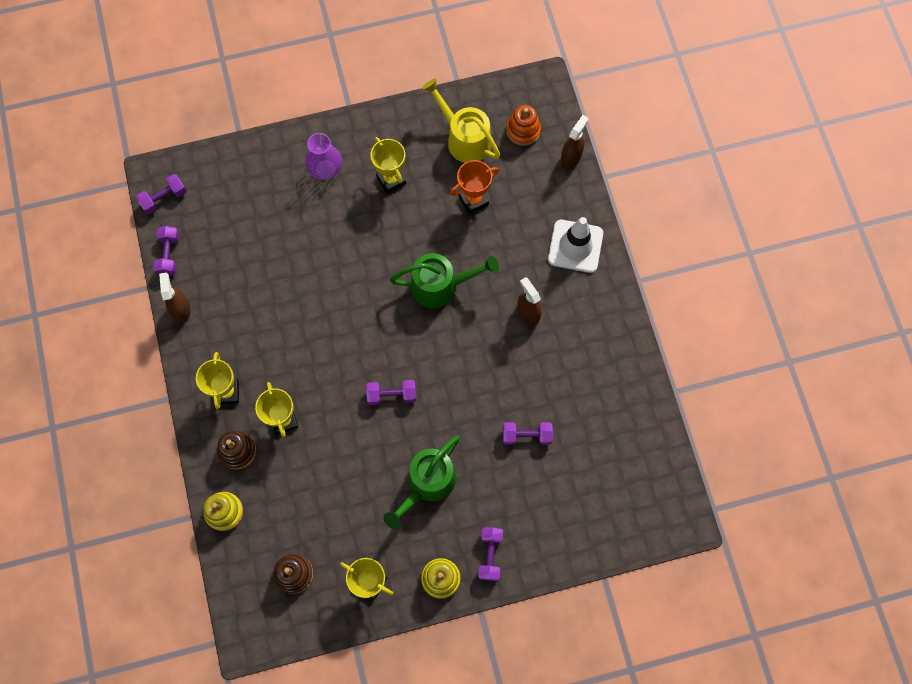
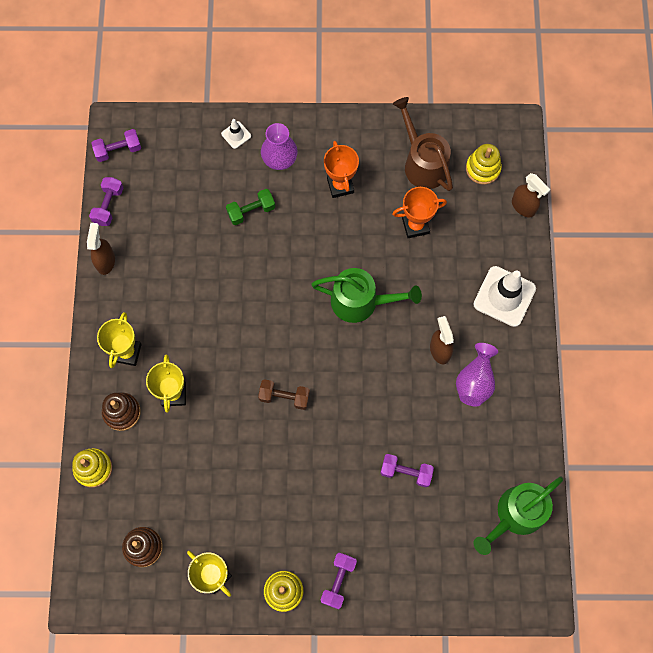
camera: 15 degrees right, 0 degrees up
purple dumbbell [366,380,416,405] -> brown dumbbell [258,379,310,410]
yellow trophy [370,137,406,193] -> orange trophy [324,141,359,198]
green watering can [383,436,460,529] -> green watering can moved to [473,476,563,555]
yellow watering can [422,78,500,163] -> brown watering can [393,97,453,191]
orange stacking toy [506,105,541,146] -> yellow stacking toy [466,144,502,185]
brown spray bottle [561,115,589,169] -> brown spray bottle turned 90 degrees clockwise [512,173,550,217]
none -> white traffic cone [221,119,251,149]
none -> green dumbbell [226,189,275,225]
none -> purple vase [456,343,498,406]

